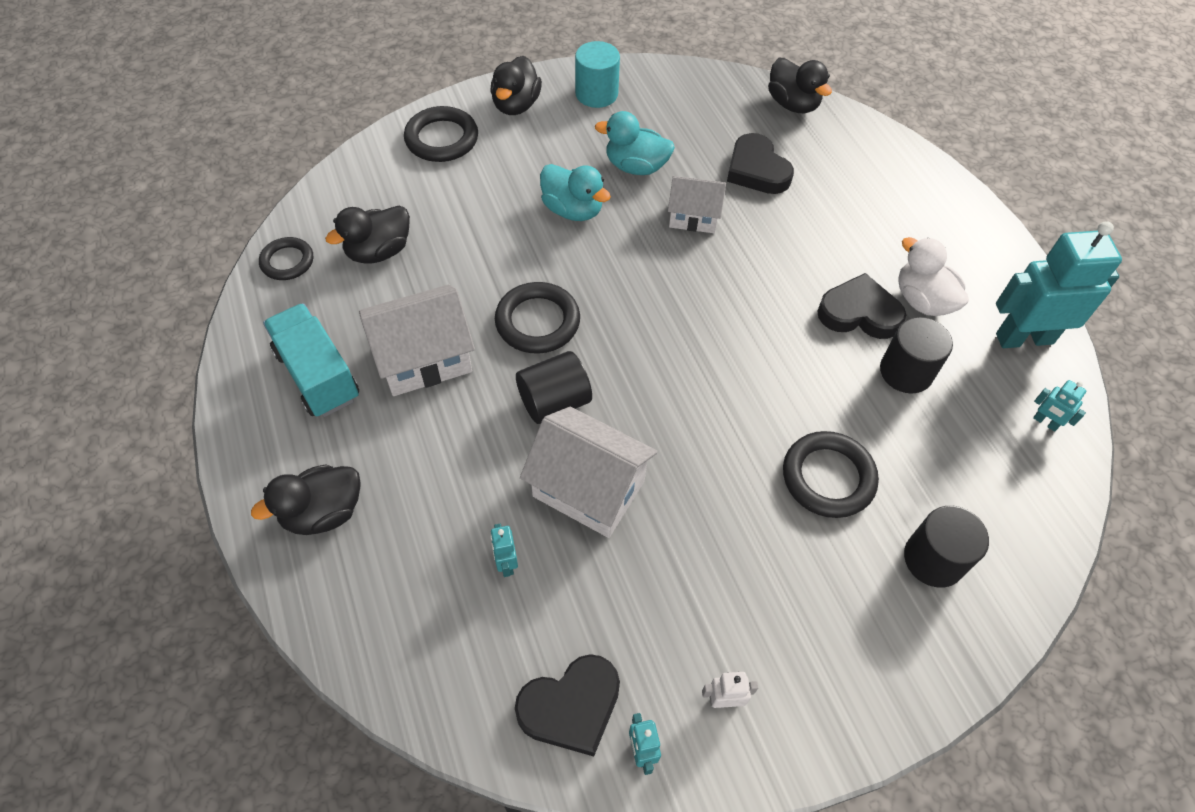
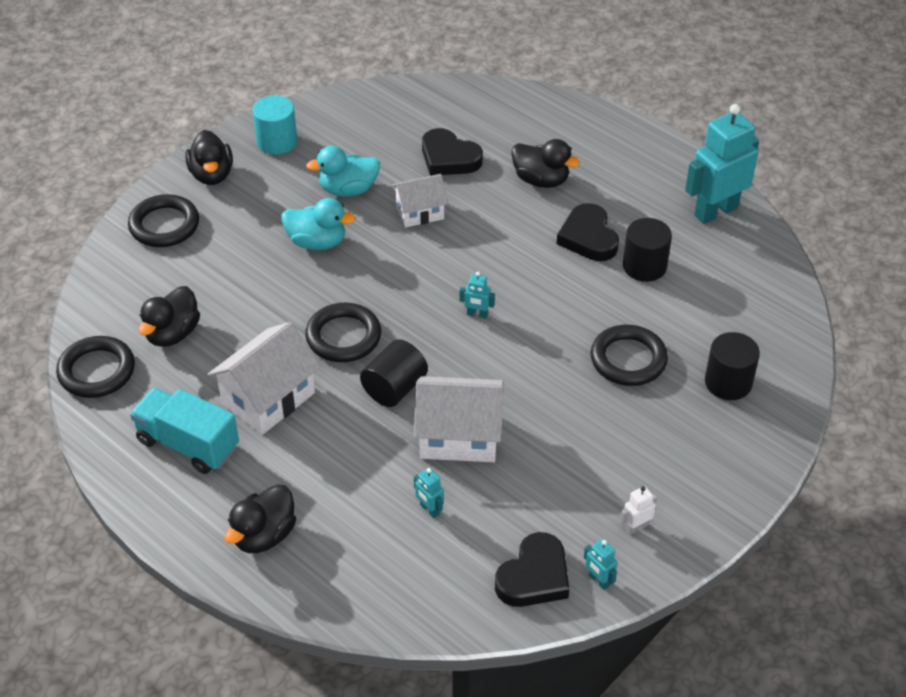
camera: 25 degrees left, 10 degrees down
black ring [259,237,313,280] -> black ring [56,336,135,398], size x1.53
black duck [768,58,832,113] -> black duck moved to [511,139,580,188]
black heart [817,273,906,339] -> black heart turned 90 degrees counterclockwise [557,203,619,261]
white duck [898,237,969,316] -> none
turquoise robot [1033,380,1086,432] -> turquoise robot moved to [459,272,495,319]

